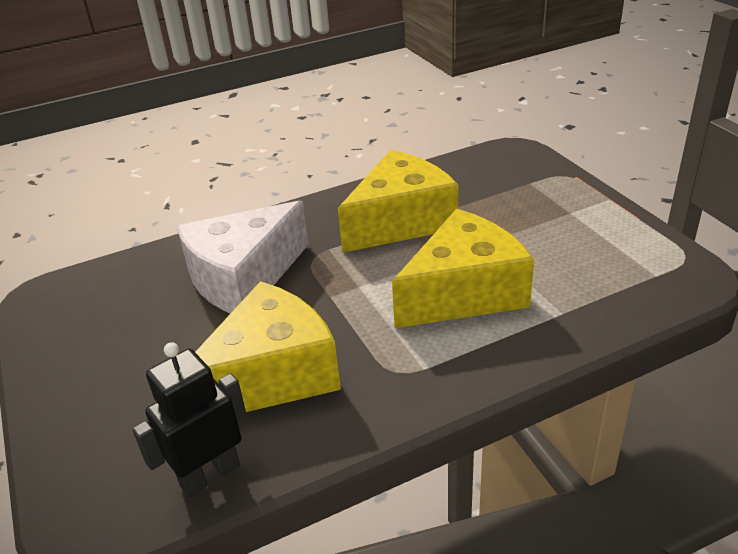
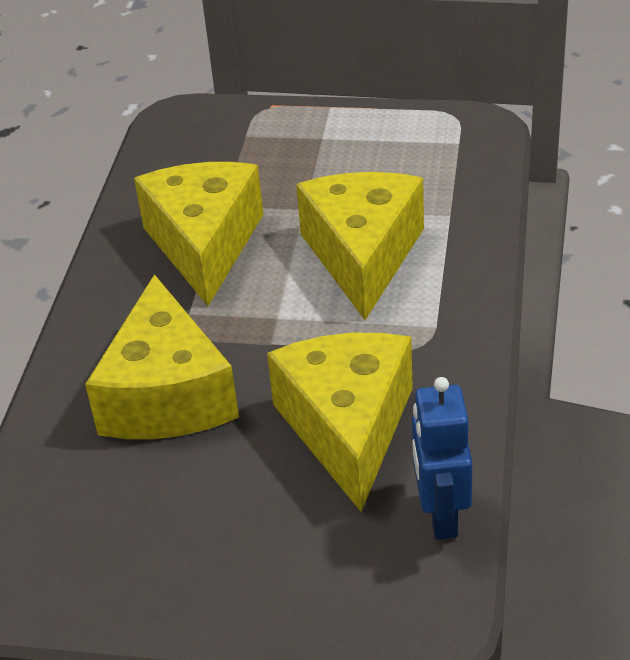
camera: 55 degrees left, 5 degrees up
black robot [132,342,246,497] -> blue robot [412,377,473,540]
white cheese [177,201,309,314] -> yellow cheese [85,274,239,439]

